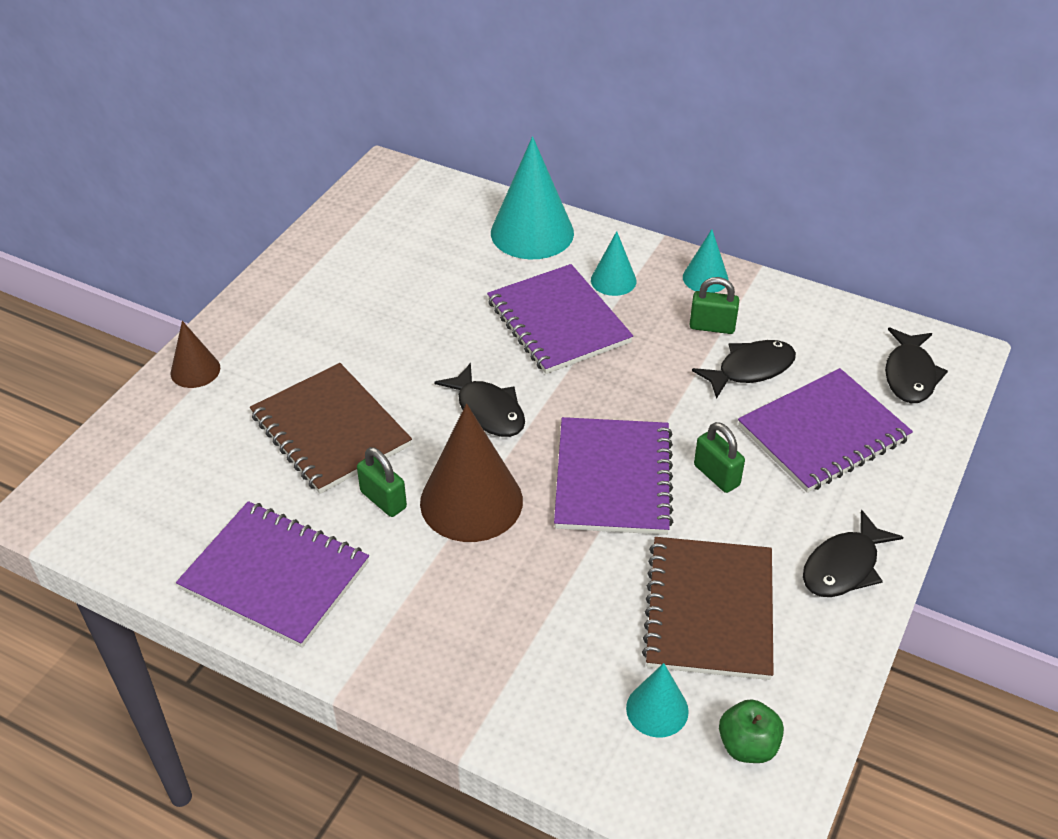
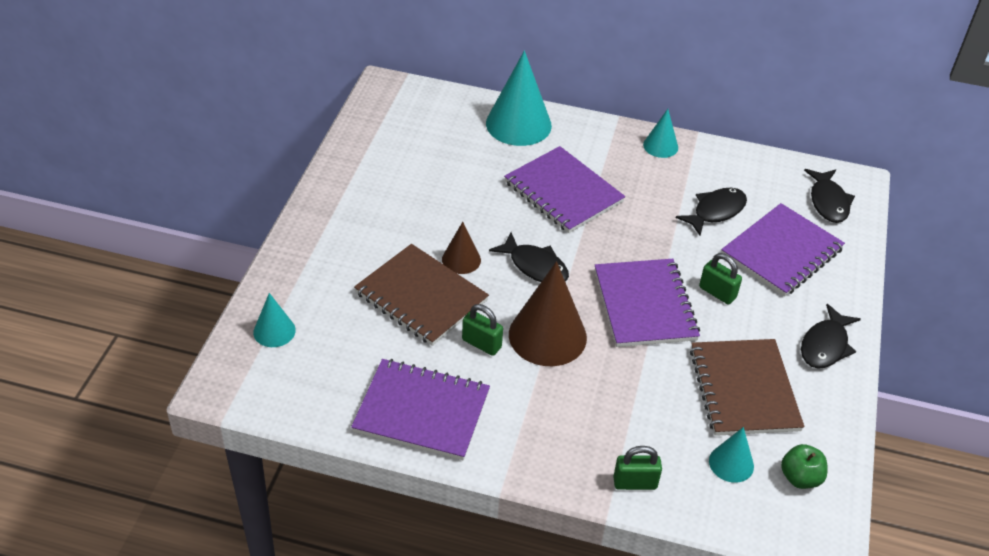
camera: 15 degrees left, 0 degrees up
brown cone [170,321,220,388] -> brown cone moved to [442,222,481,274]
turquoise cone [591,231,637,296] -> turquoise cone moved to [253,293,296,347]
green padlock [689,277,739,334] -> green padlock moved to [613,446,662,490]

